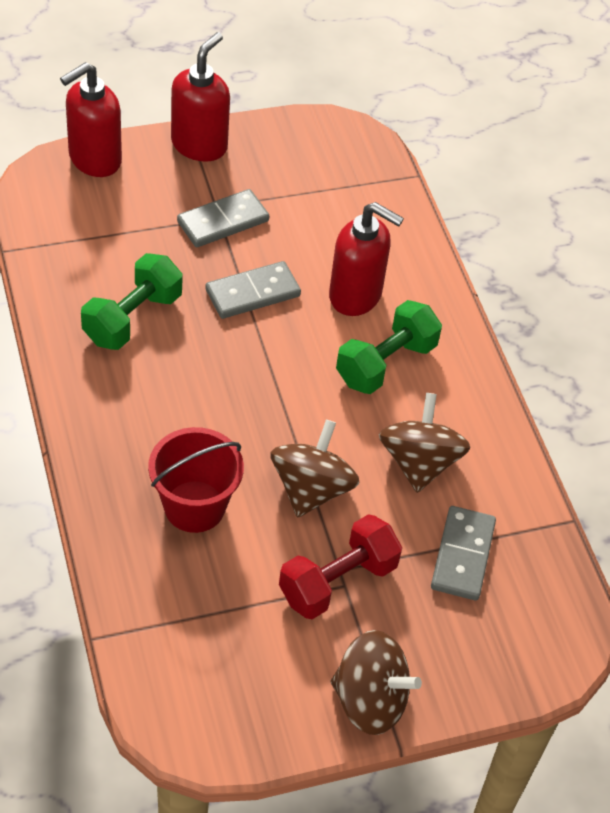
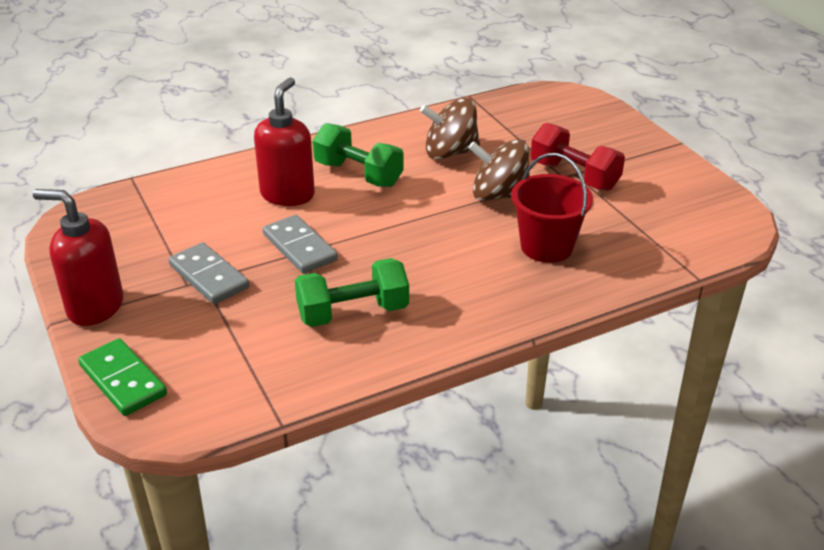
camera: 95 degrees left, 15 degrees down
red soap dispenser [60,62,122,177] -> green domino [78,338,167,416]
green dumbbell [81,253,183,350] -> green dumbbell turned 45 degrees counterclockwise [295,258,409,327]
brown spinning top [331,630,422,735] -> none
grey domino [431,506,496,600] -> none

